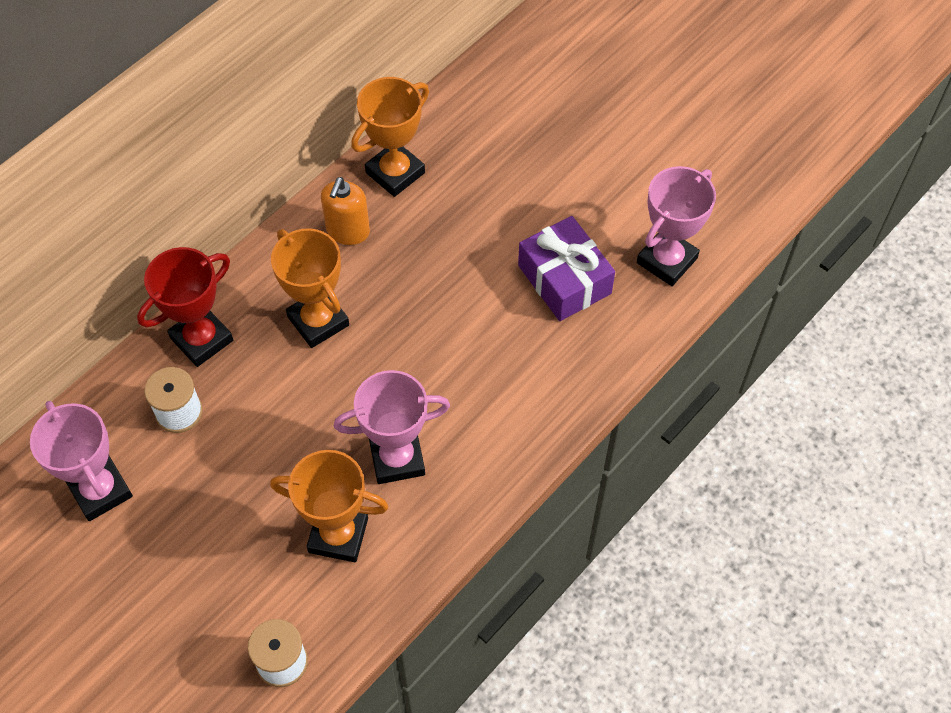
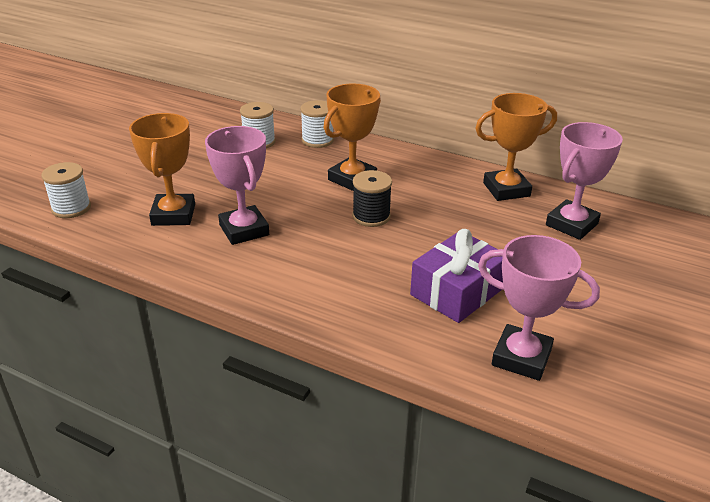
camera: 75 degrees right, 25 degrees down
pink trophy [30,401,133,521] -> pink trophy moved to [546,122,623,240]
red trophy [137,247,233,367] -> white spool [300,100,334,148]
orange soap dispenser [321,177,370,245] -> none
orange trophy [351,77,429,197] -> orange trophy turned 45 degrees counterclockwise [475,93,557,201]
none -> black spool [352,170,392,227]

